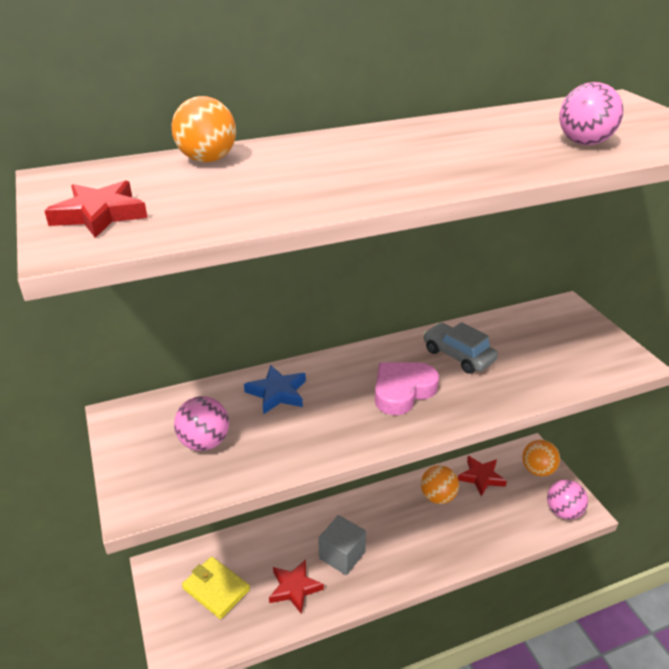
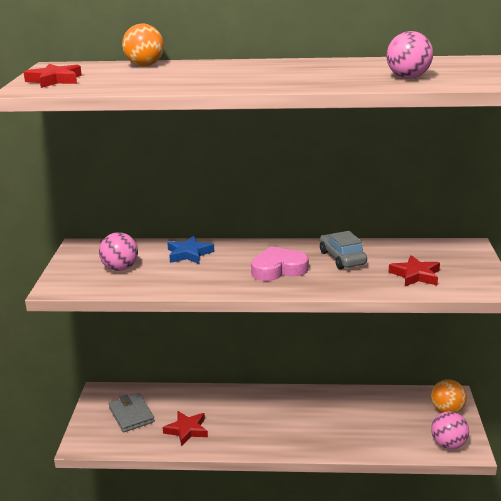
camera: 25 degrees right, 10 degrees down
yellow wallet [182,557,250,619] -> grey wallet [109,393,155,432]
grey cube [319,515,366,575] -> none
orange ball [421,465,459,504] -> none
red star [458,456,507,497] -> red star moved to [388,255,440,286]

